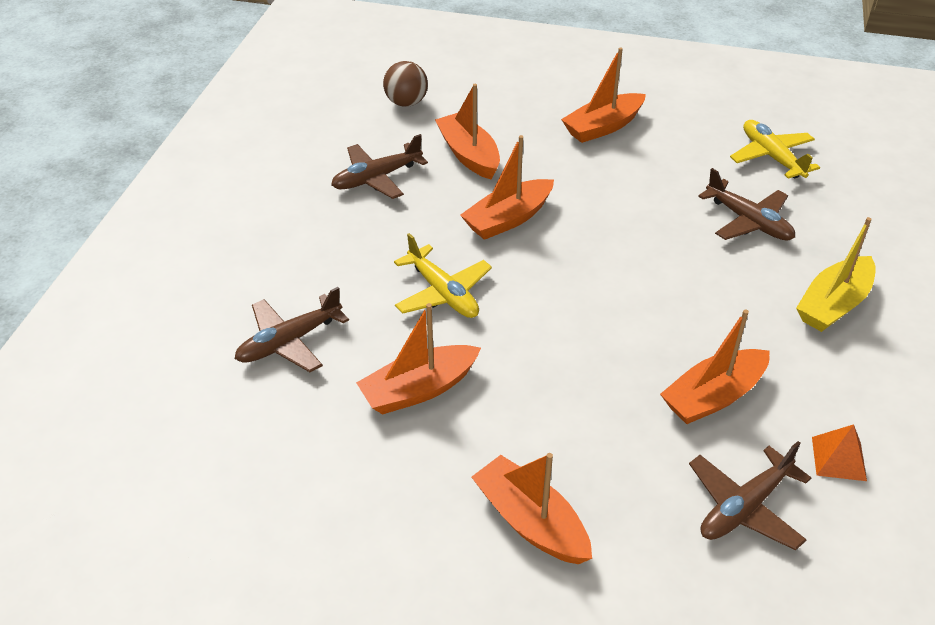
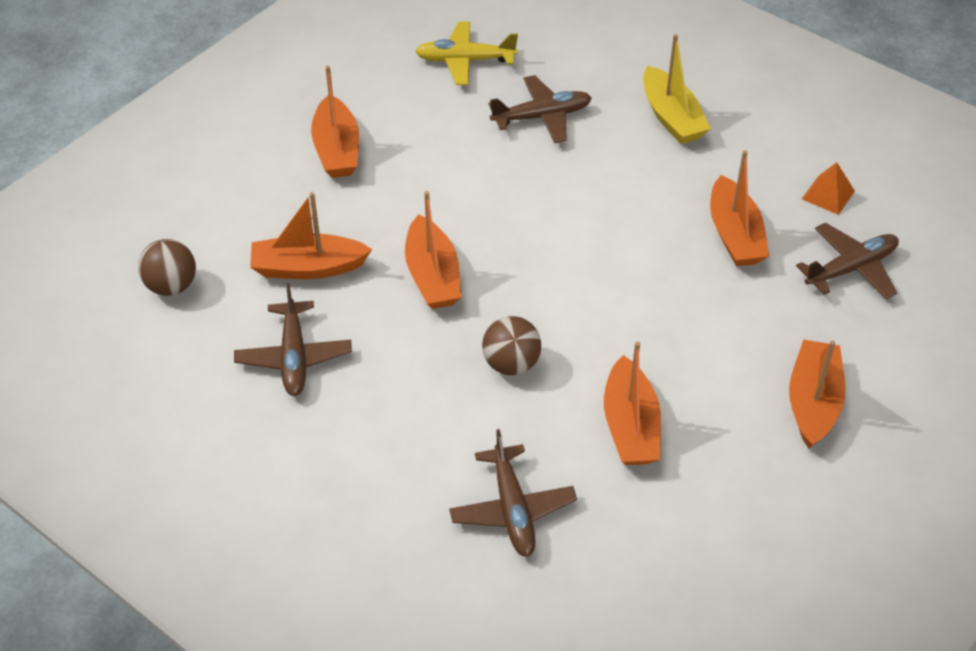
camera: 65 degrees left, 5 degrees up
yellow plane [394,233,492,318] -> brown ball [482,316,541,375]
orange boat [472,453,592,564] -> orange boat turned 120 degrees clockwise [789,339,845,448]
brown plane [689,441,811,550] -> brown plane turned 105 degrees counterclockwise [796,223,899,299]

